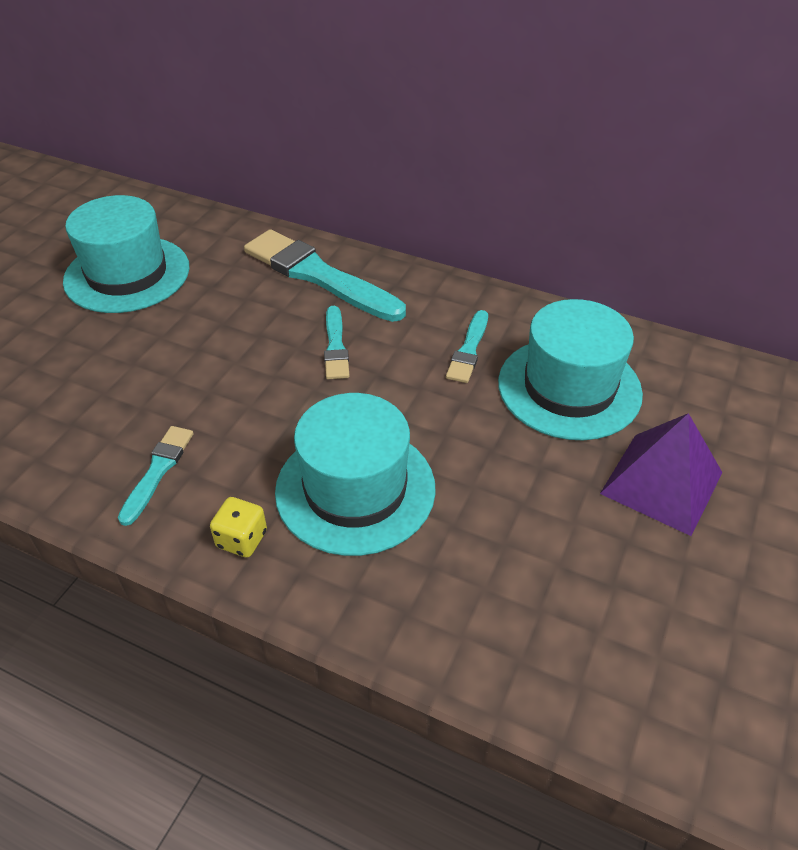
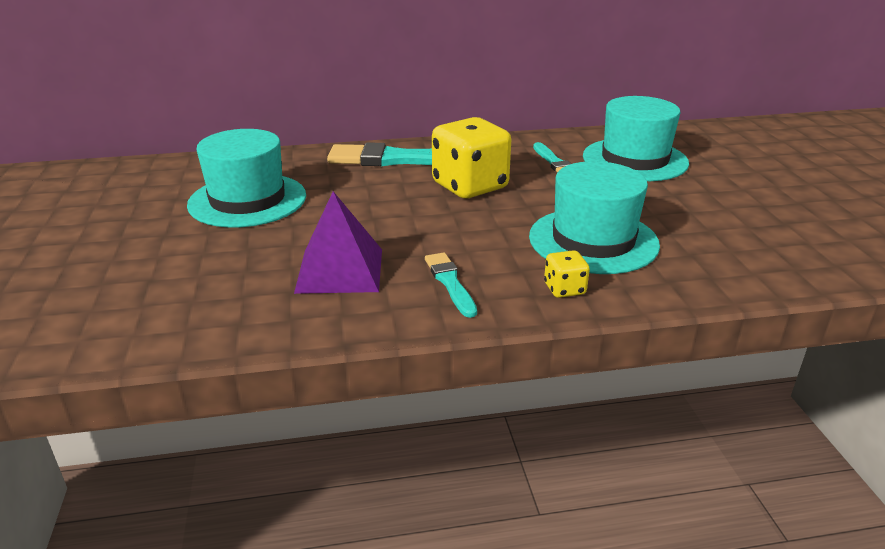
camera: 35 degrees left, 15 degrees down
turquoise brush [324,306,349,379] -> yellow dice [432,117,511,198]
purple pyramid [600,413,723,536] -> purple pyramid moved to [294,191,382,294]

